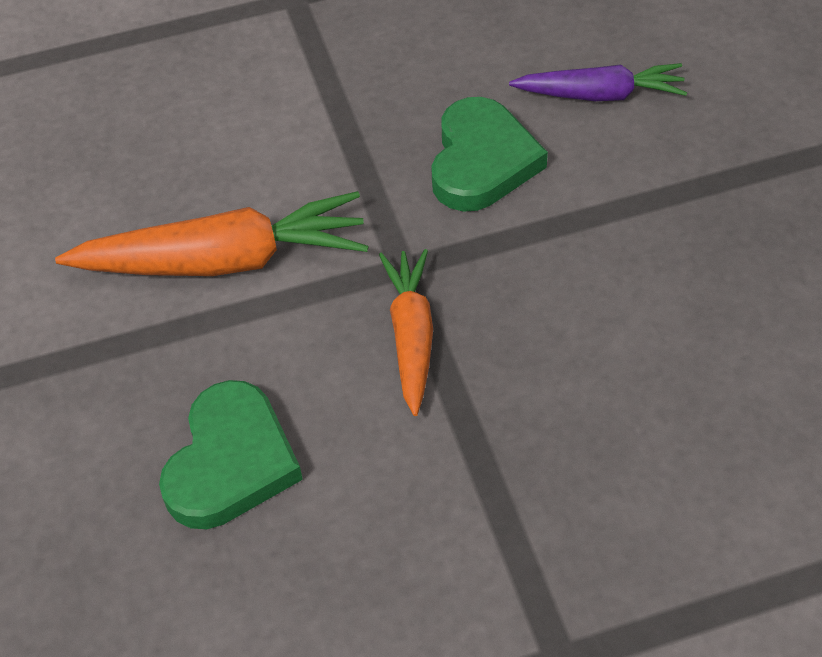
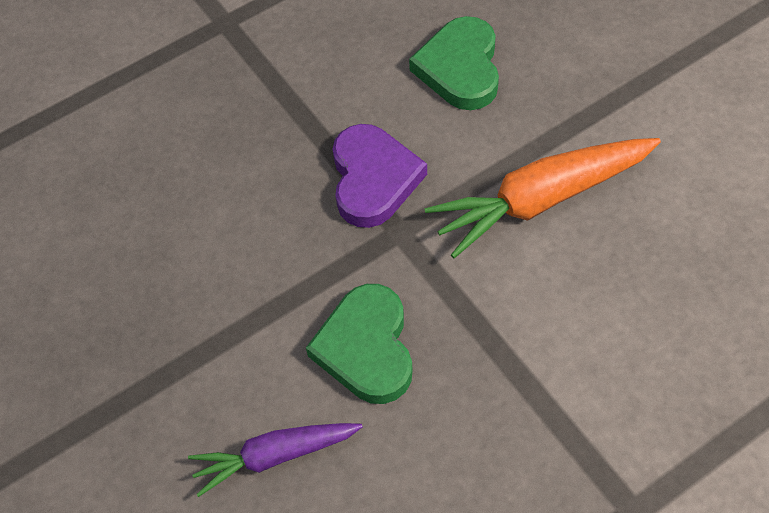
camera: 165 degrees right, 5 degrees up
orange carrot [379,249,433,416] -> purple heart [333,124,427,228]

